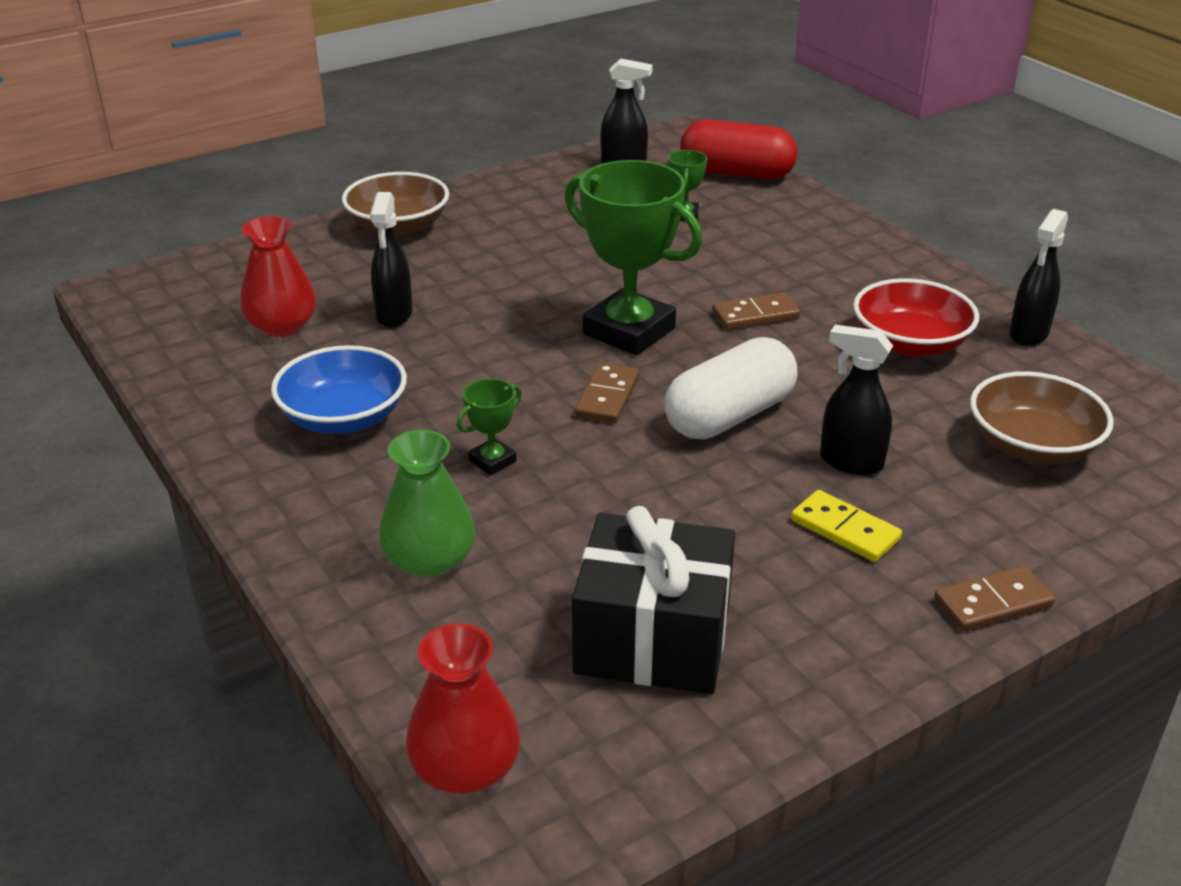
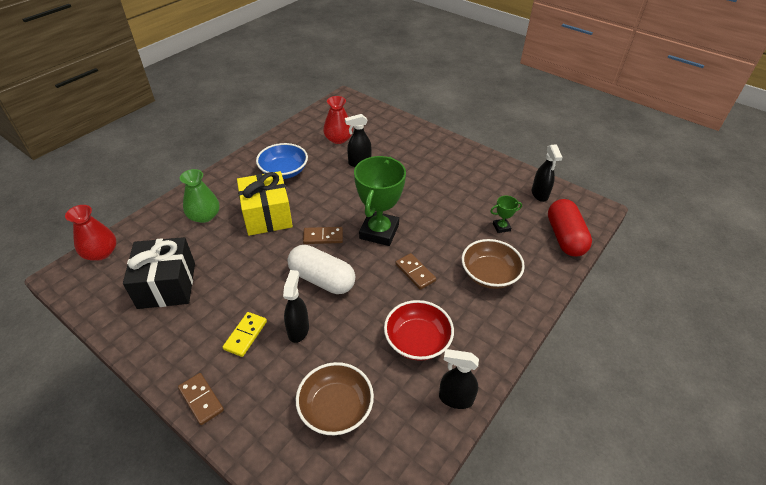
camera: 70 degrees right, 10 degrees up
brown bowl [342,172,449,237] -> brown bowl moved to [462,239,525,289]
green trophy [457,378,522,475] -> yellow gift [237,171,293,236]

